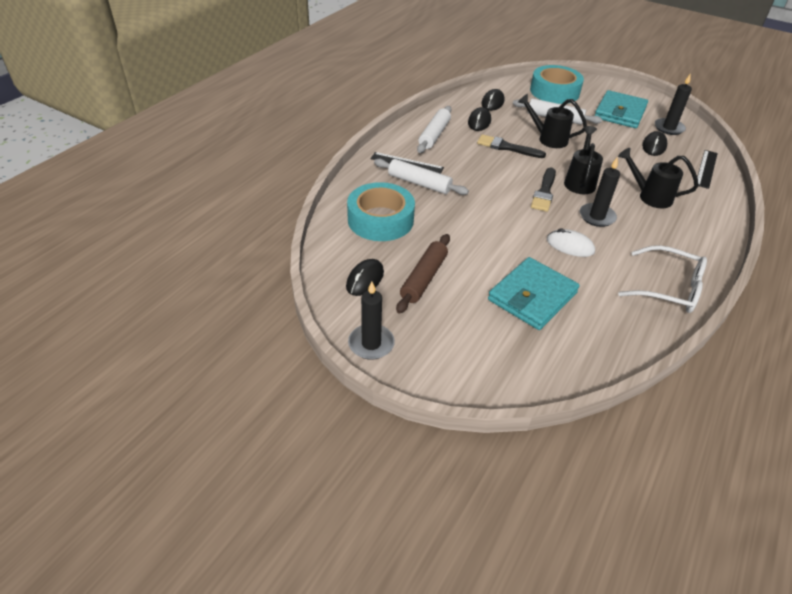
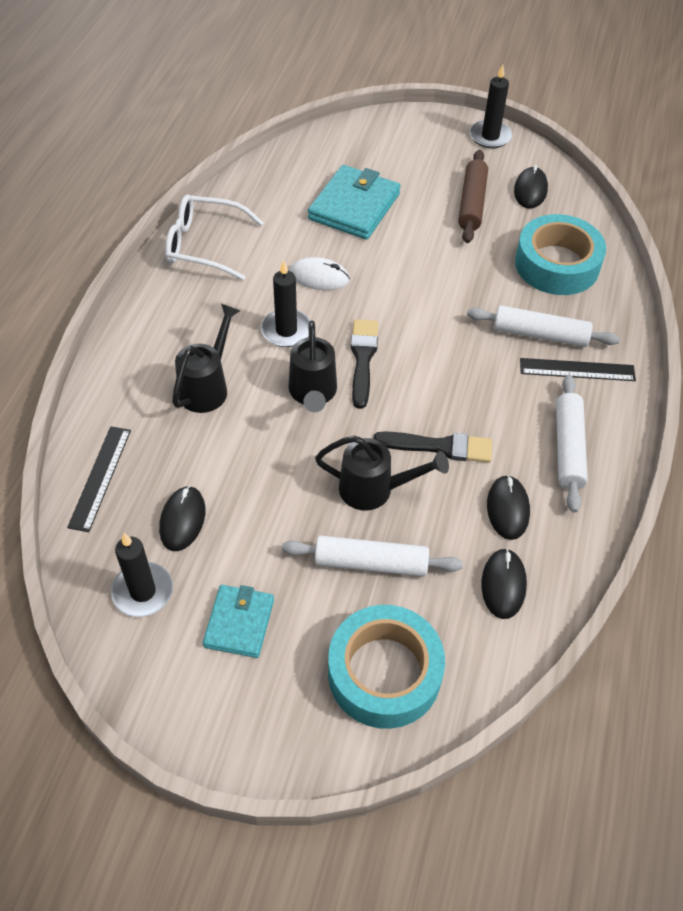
camera: 165 degrees right, 10 degrees up
turquoise wallet [594,90,648,128] -> turquoise wallet [203,585,274,658], size x0.62
black watering can [618,148,698,208] -> black watering can turned 75 degrees counterclockwise [172,304,240,413]

